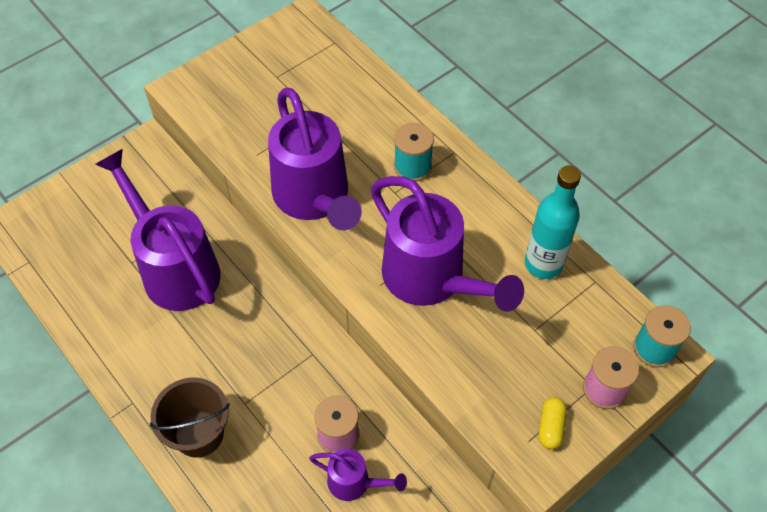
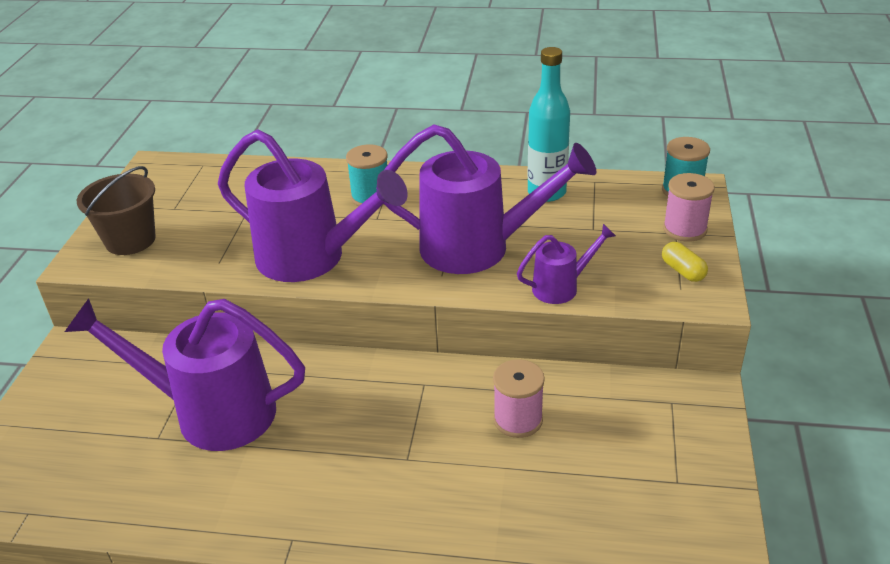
camera: 40 degrees left, 20 degrees down
brown bucket [150,377,230,458] -> brown bucket moved to [77,166,156,255]
purple watering can [309,448,407,501] -> purple watering can moved to [517,224,616,304]

